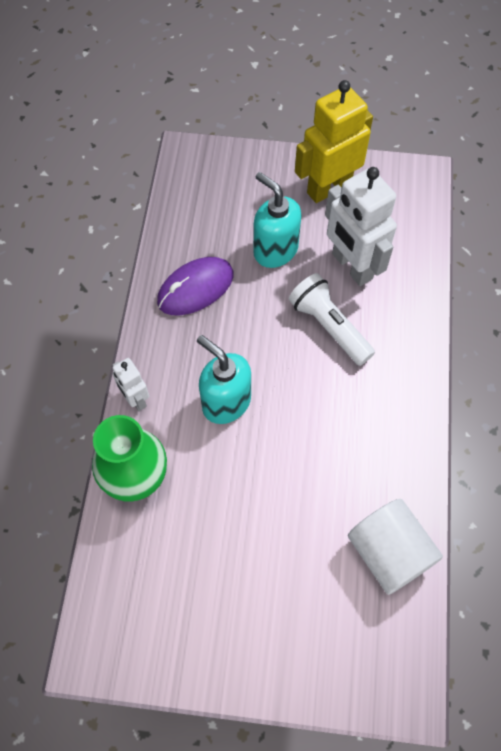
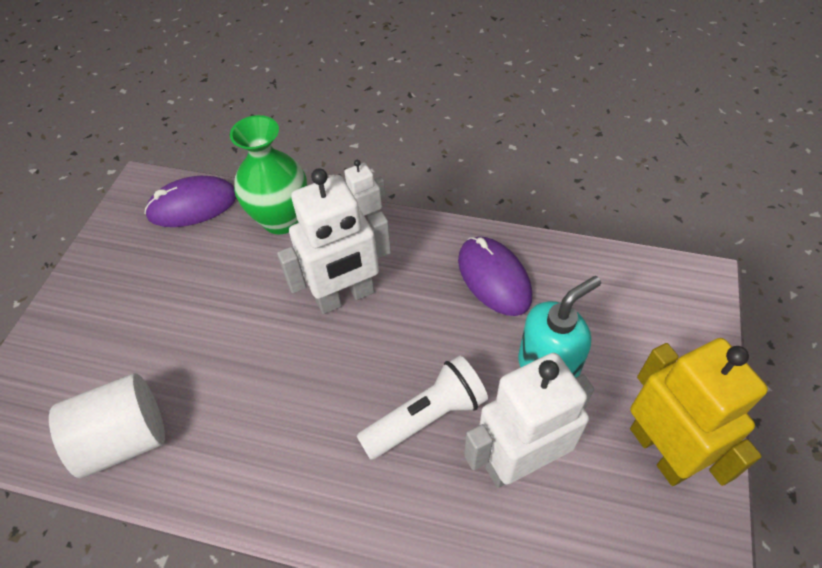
camera: 100 degrees right, 10 degrees down
turquoise soap dispenser [197,335,251,424] -> white robot [277,168,391,314]
none -> purple mouse [144,176,236,227]

